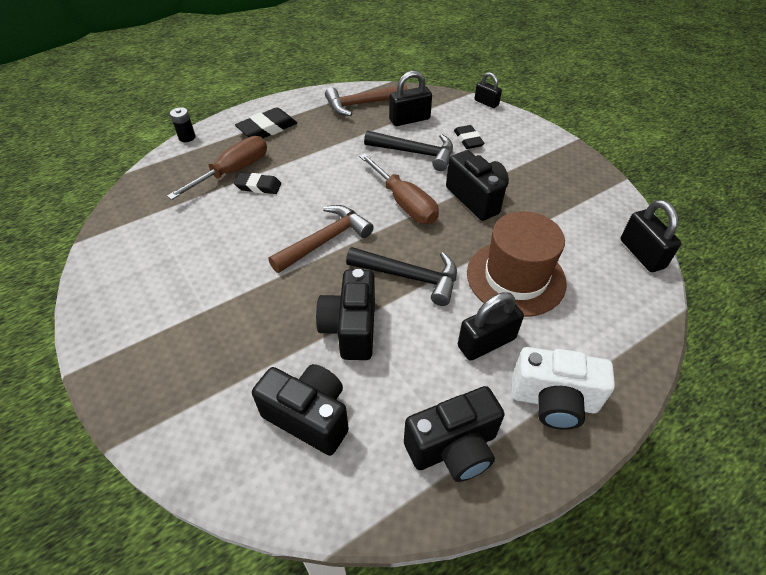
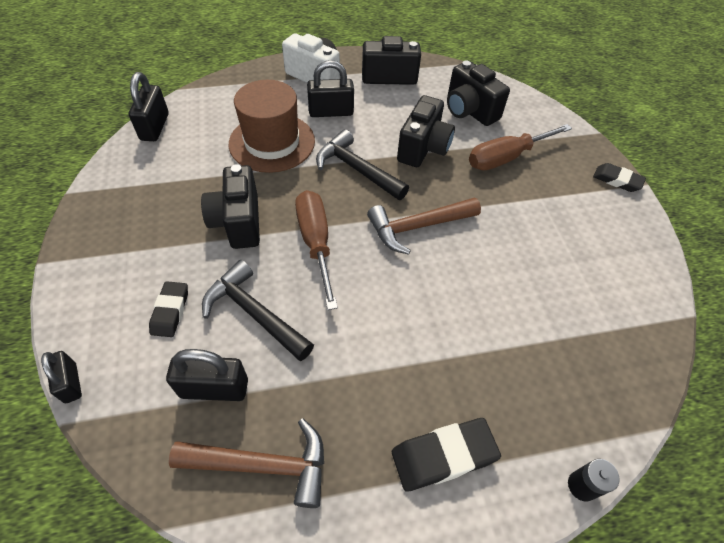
camera: 160 degrees left, 5 degrees up
brown screwdriver [167,136,267,200] -> brown screwdriver moved to [469,124,572,170]
black eraser [234,173,281,194] -> black eraser moved to [593,163,646,192]

